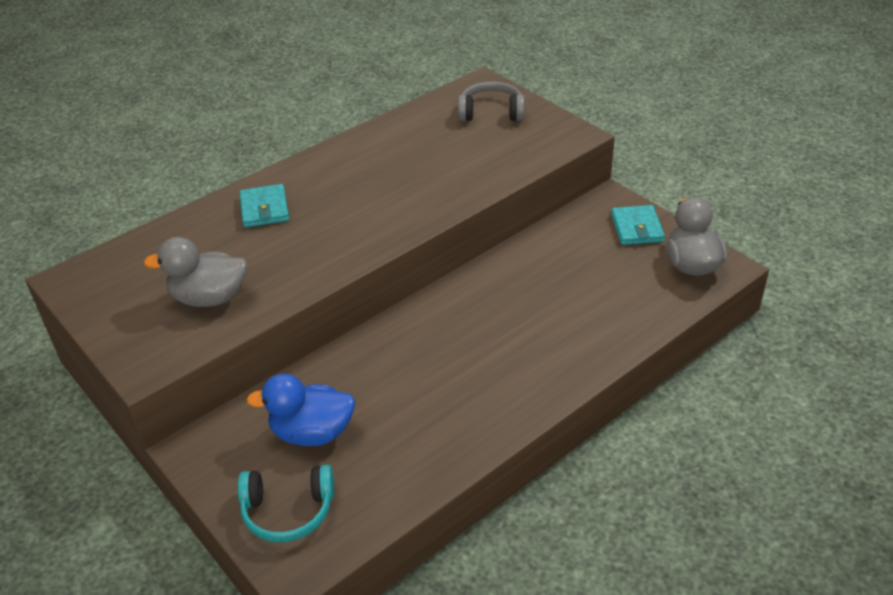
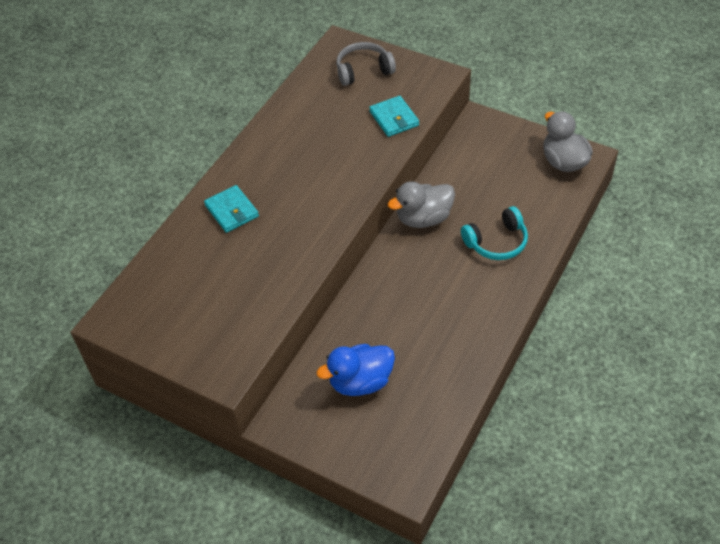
camera: 20 degrees left, 10 degrees up
grey duck [144,237,247,307] -> grey duck moved to [388,182,455,228]
turquoise headphones [238,465,334,542] -> turquoise headphones moved to [461,206,528,260]
turquoise wallet [611,205,665,245] -> turquoise wallet moved to [369,96,419,137]

